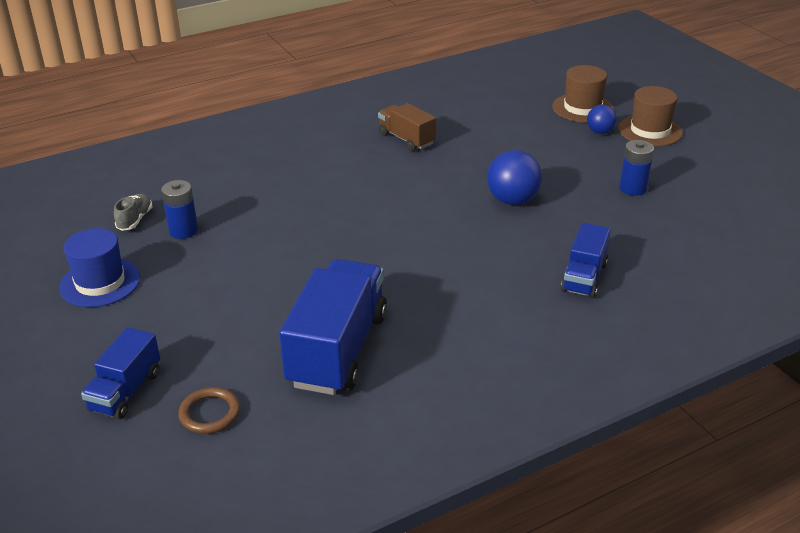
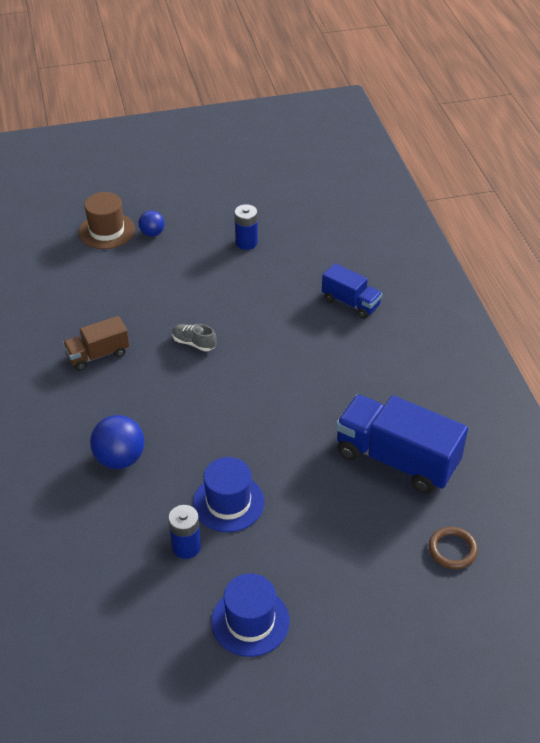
camera: 75 degrees left, 10 degrees up
blue truck [81,327,160,419] -> none
grey shoe [114,194,153,231] -> grey shoe moved to [172,324,217,351]
blue ball [487,150,542,205] -> blue ball moved to [90,415,145,469]
brown hat [618,86,683,146] -> none
none -> blue hat [193,457,265,532]

